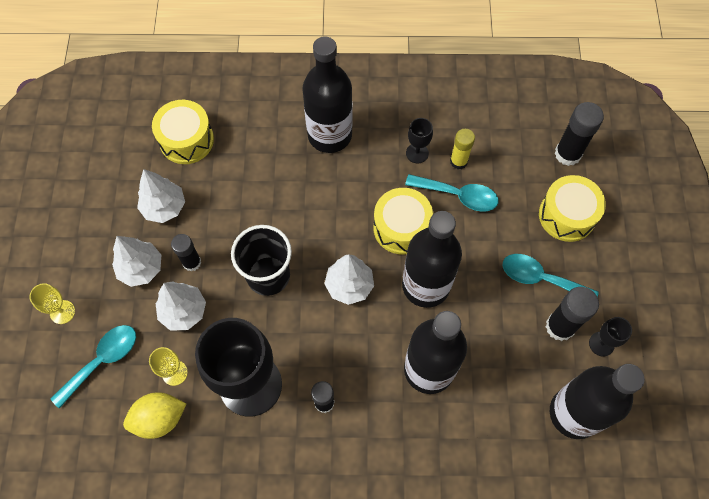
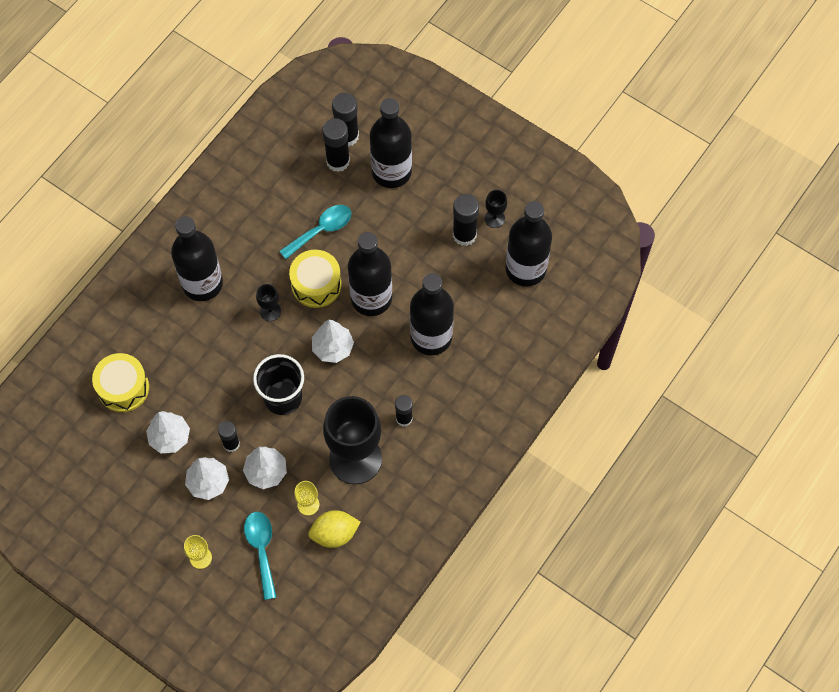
camera: 55 degrees left, 0 degrees up
yellow lemon [123,392,186,439] -> yellow lemon turned 60 degrees clockwise [308,510,361,548]
black goblet [406,118,433,163] -> black goblet moved to [256,284,281,321]
yellow glue stick [450,129,475,169] -> none
turquoise spoon [502,254,599,298] -> none
yellow drum [539,175,606,242] -> black bottle [370,98,412,188]
none -> black glue stick [322,118,350,172]

